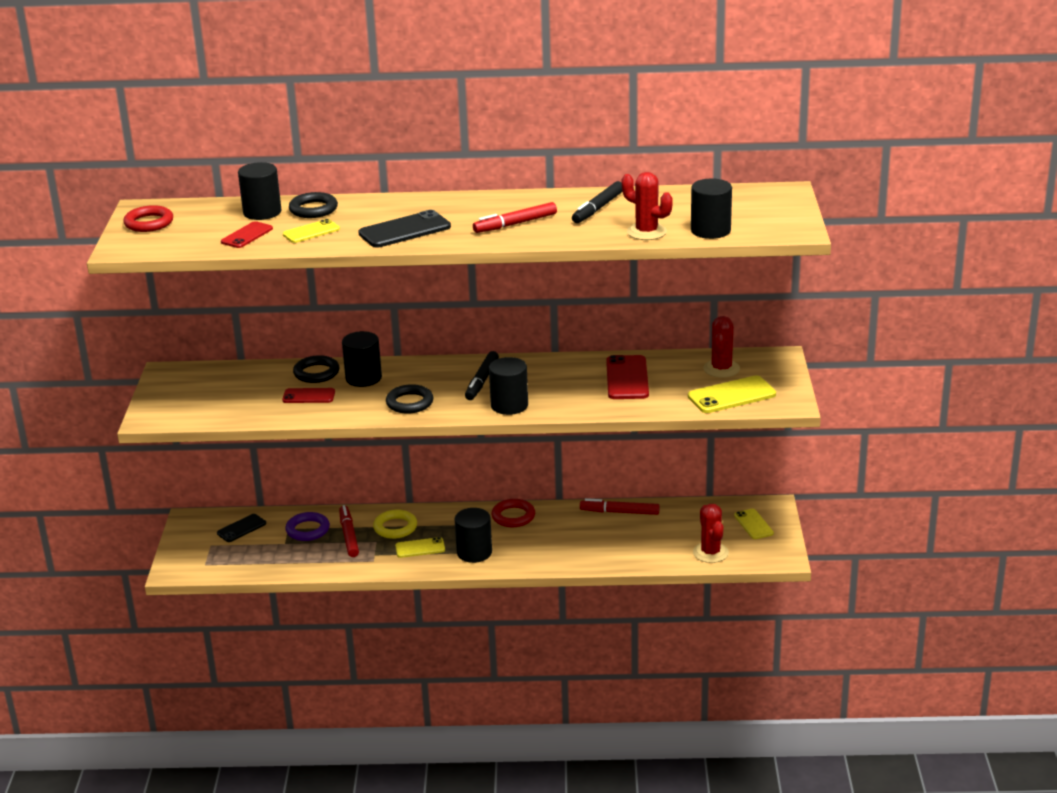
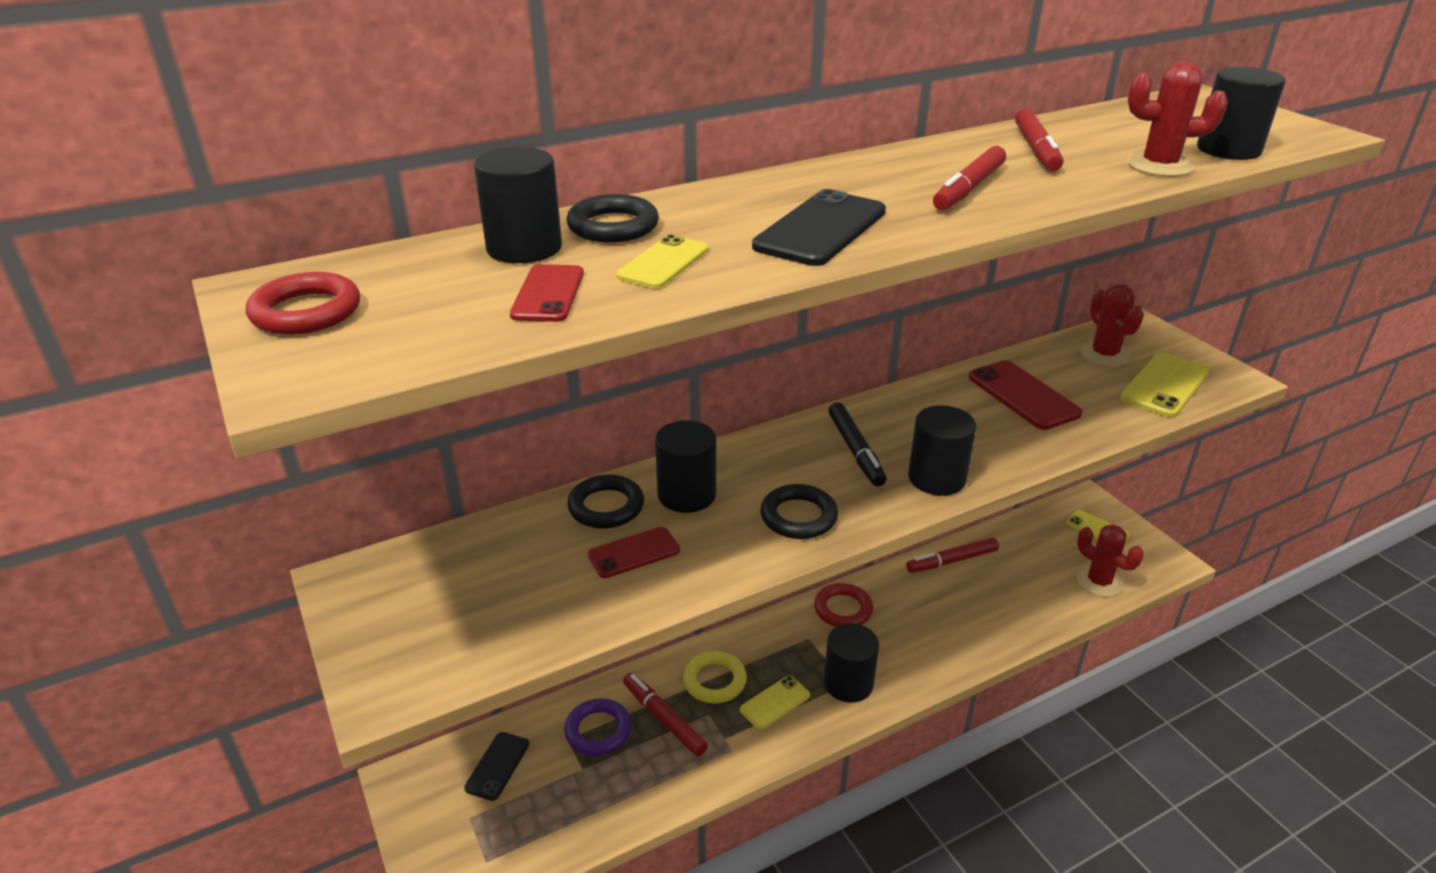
camera: 30 degrees left, 5 degrees up
black marker [572,181,622,223] -> red marker [1015,109,1063,171]

